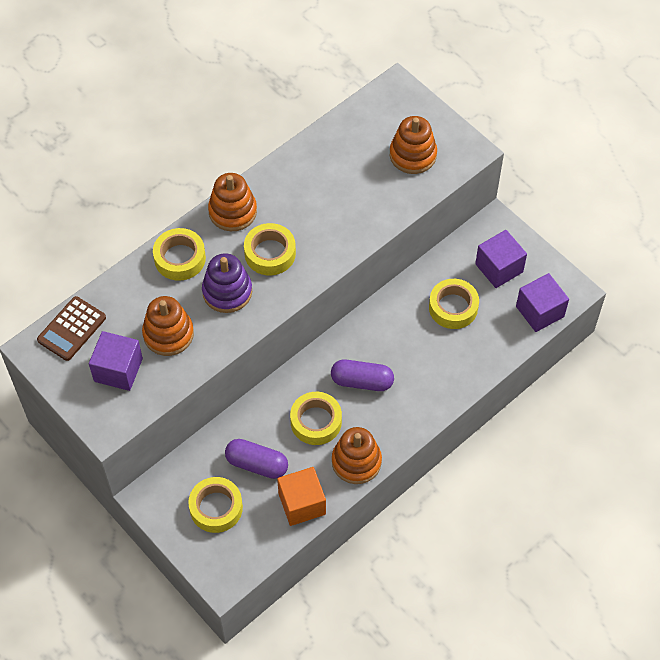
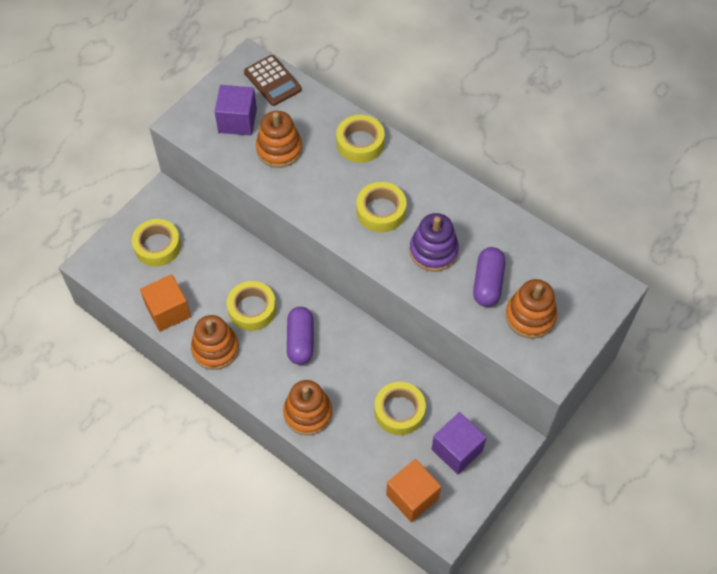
camera: 80 degrees right, 0 degrees up
brown calculator [37,296,106,361] -> brown calculator turned 150 degrees counterclockwise [244,55,302,106]
purple stacking toy [202,253,252,313] -> purple stacking toy moved to [410,213,459,272]
orange stacking toy [208,173,257,231] -> orange stacking toy moved to [283,380,332,435]
purple capsule [225,439,288,479] -> purple capsule moved to [473,247,505,307]
purple cube [516,273,569,332] -> orange cube [386,459,441,522]

